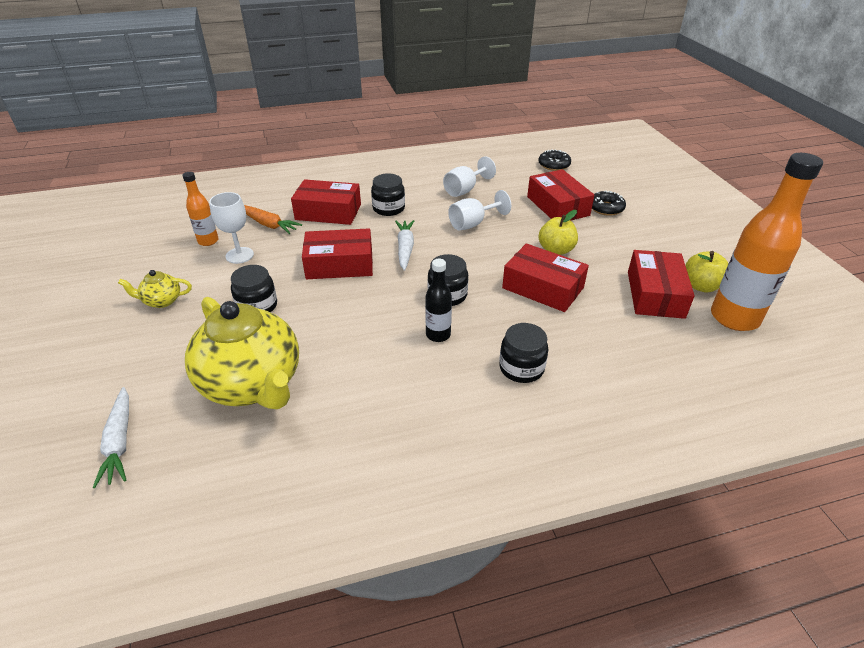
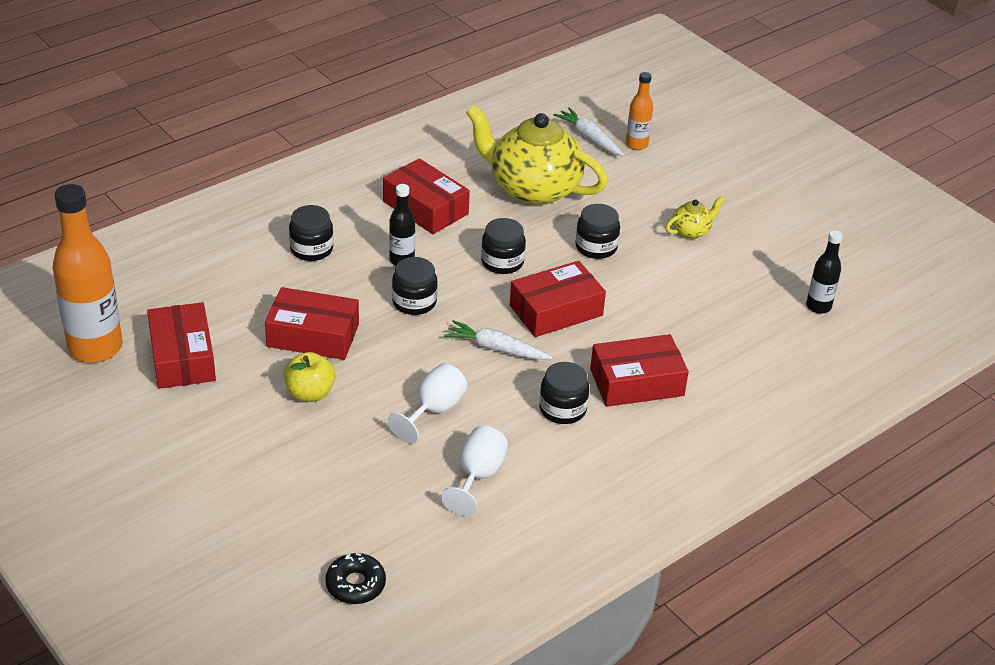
camera: 155 degrees right, 0 degrees up
orange bottle [182,172,218,246] -> orange bottle moved to [626,72,653,150]
white goblet [209,192,254,264] -> none
orange carrot [244,205,302,234] -> none
white carrot [395,220,414,271] -> white carrot turned 135 degrees clockwise [444,320,553,360]
red box [527,169,594,220] -> red box moved to [383,158,470,234]
black donut [592,190,626,216] -> none
yellow apple [685,251,729,292] -> none
none -> black jar [481,218,526,274]
none -> black bottle [806,230,843,314]

